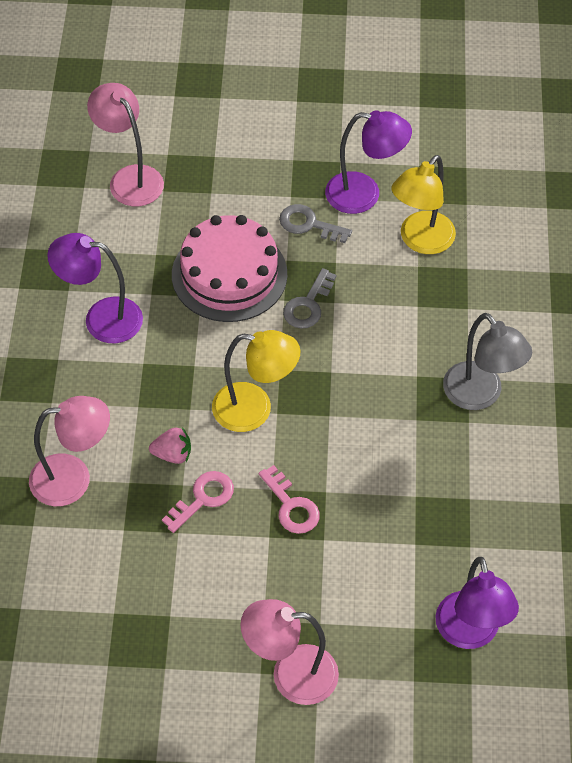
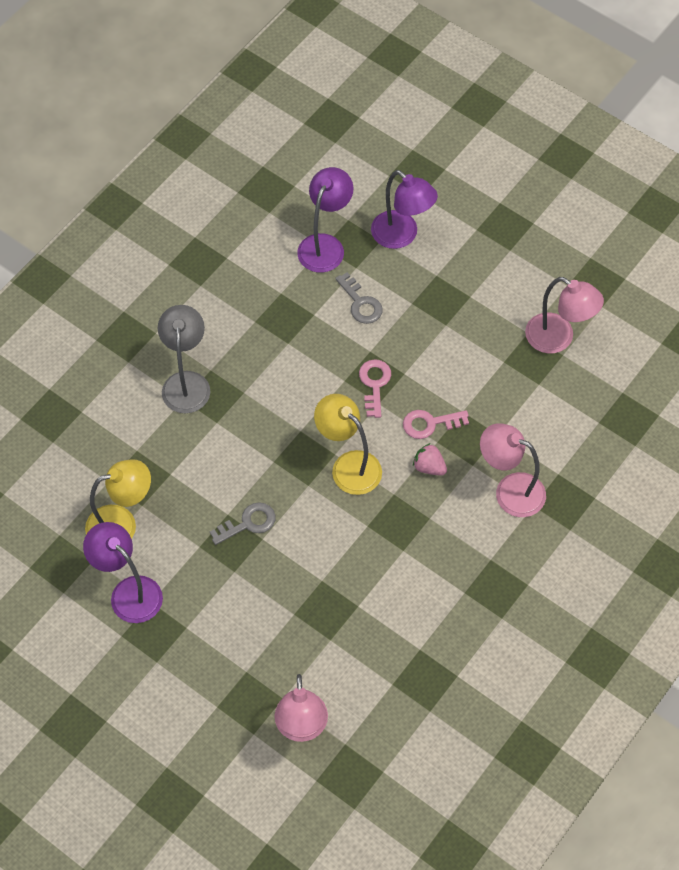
camera: 145 degrees left, 5 degrees up
purple lamp [47,233,143,343] -> purple lamp moved to [371,170,438,249]
pink cake [172,215,287,322] -> none
pink lamp [240,599,339,705] -> pink lamp moved to [525,277,604,354]
grey key [279,204,352,243] -> grey key moved to [335,272,383,324]

